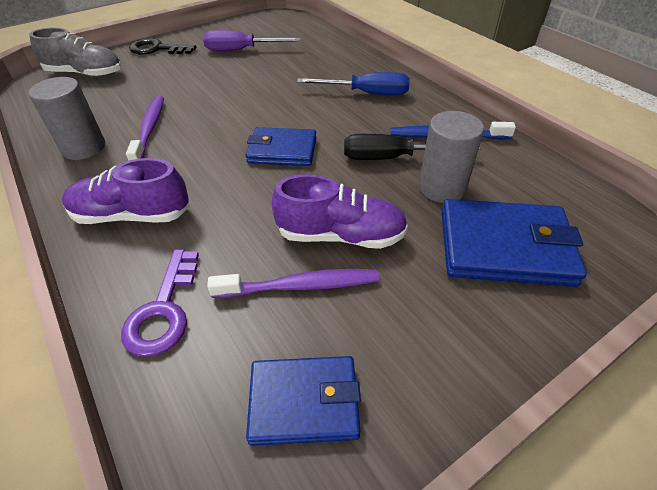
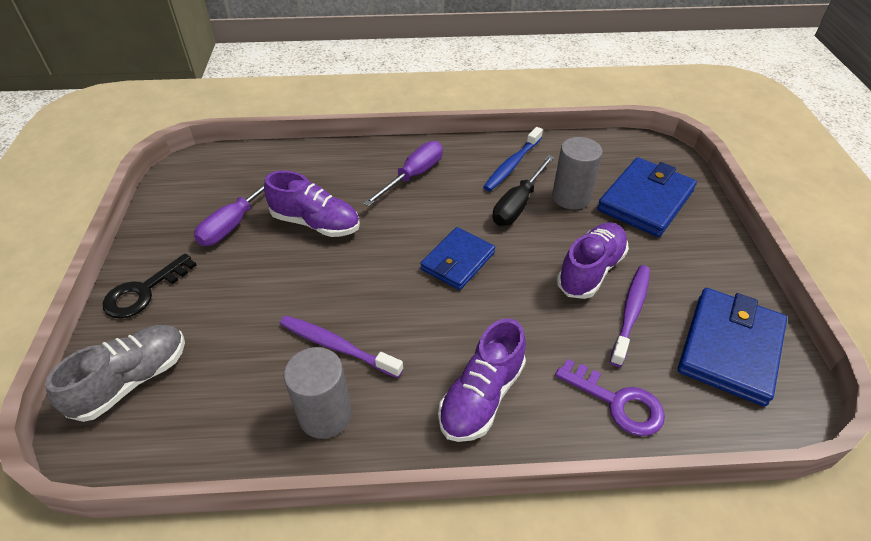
camera: 60 degrees left, 0 degrees up
blue wallet [246,356,361,446] -> blue wallet [678,288,787,406], size x1.51
blue screwdriver [297,72,410,95] -> purple screwdriver [363,141,443,207]
none -> purple shoe [264,171,360,237]

